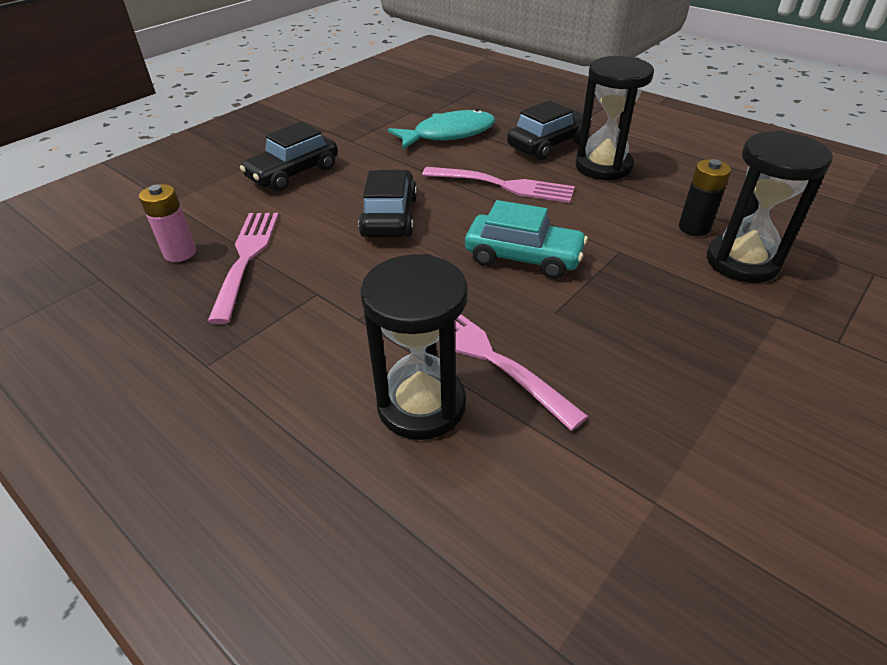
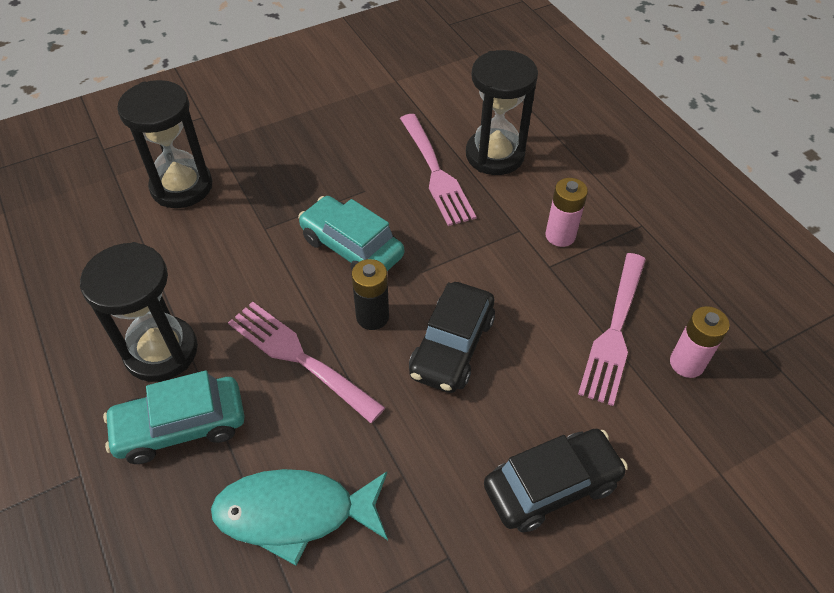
camera: 160 degrees left, 10 degrees up
black car [507,100,592,160] -> turquoise car [103,370,245,464]
black battery [679,159,731,236] -> black battery moved to [352,259,389,330]
none -> pink battery [545,178,588,247]

